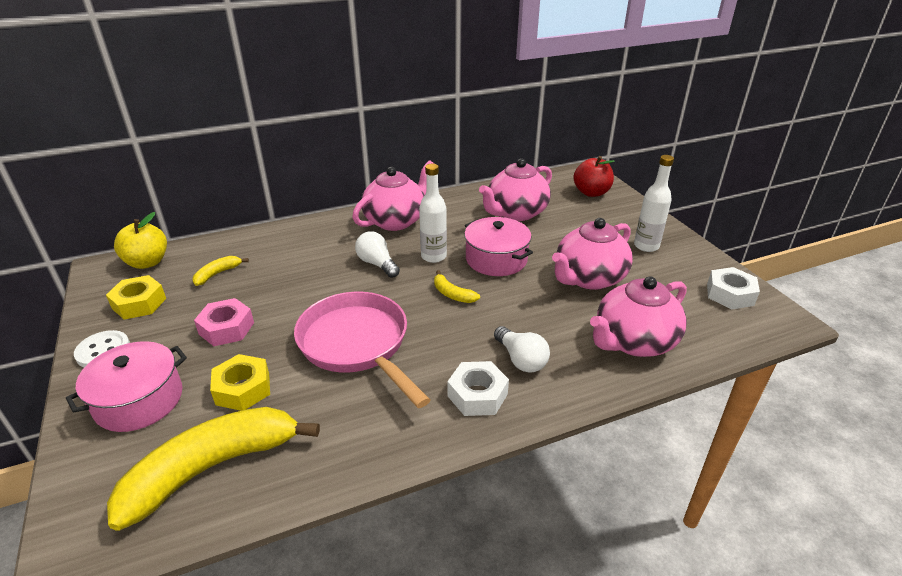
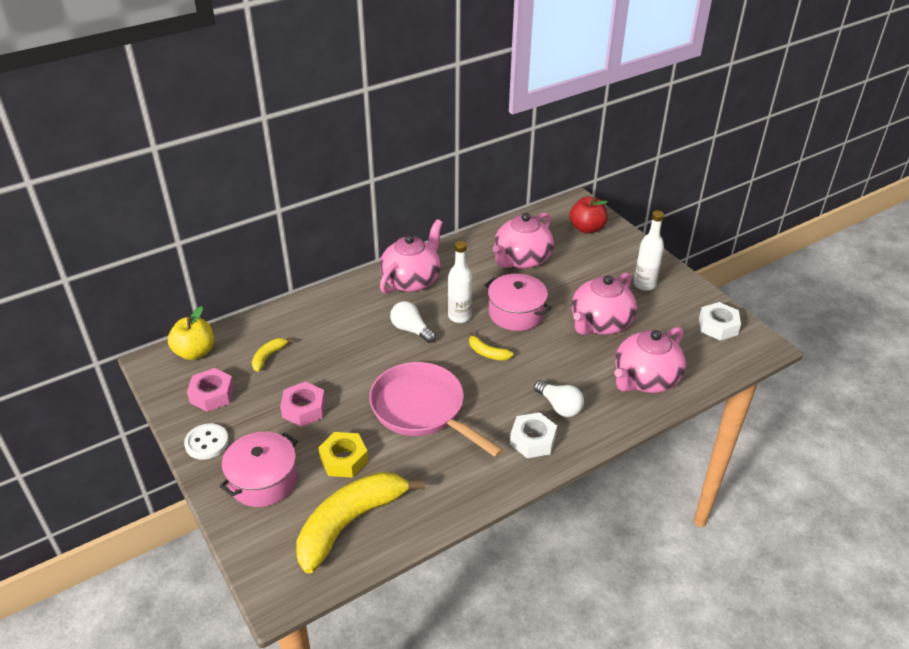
camera: 10 degrees left, 5 degrees up
yellow nut [106,275,166,320] -> pink nut [187,368,234,412]

